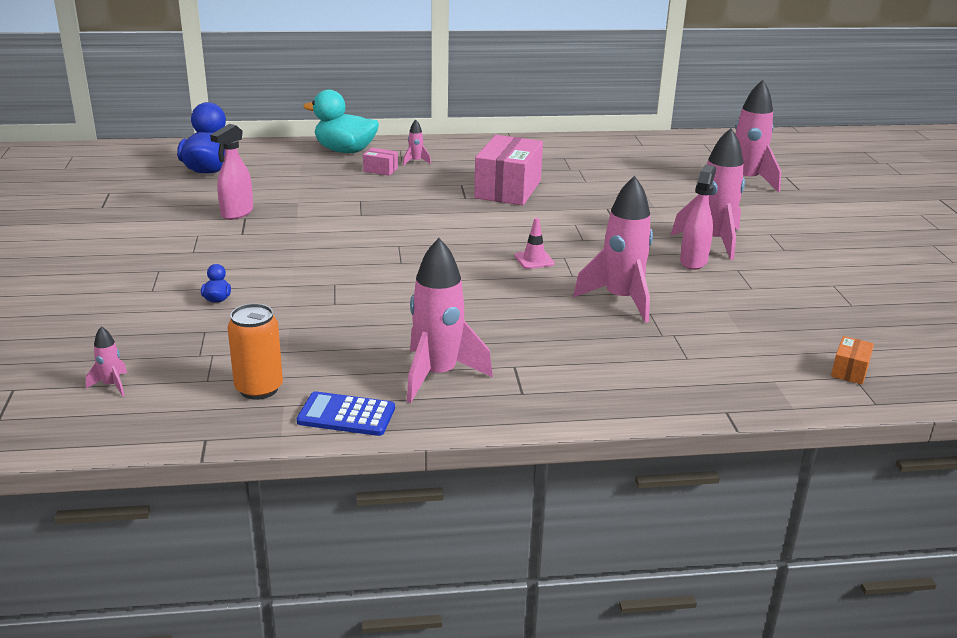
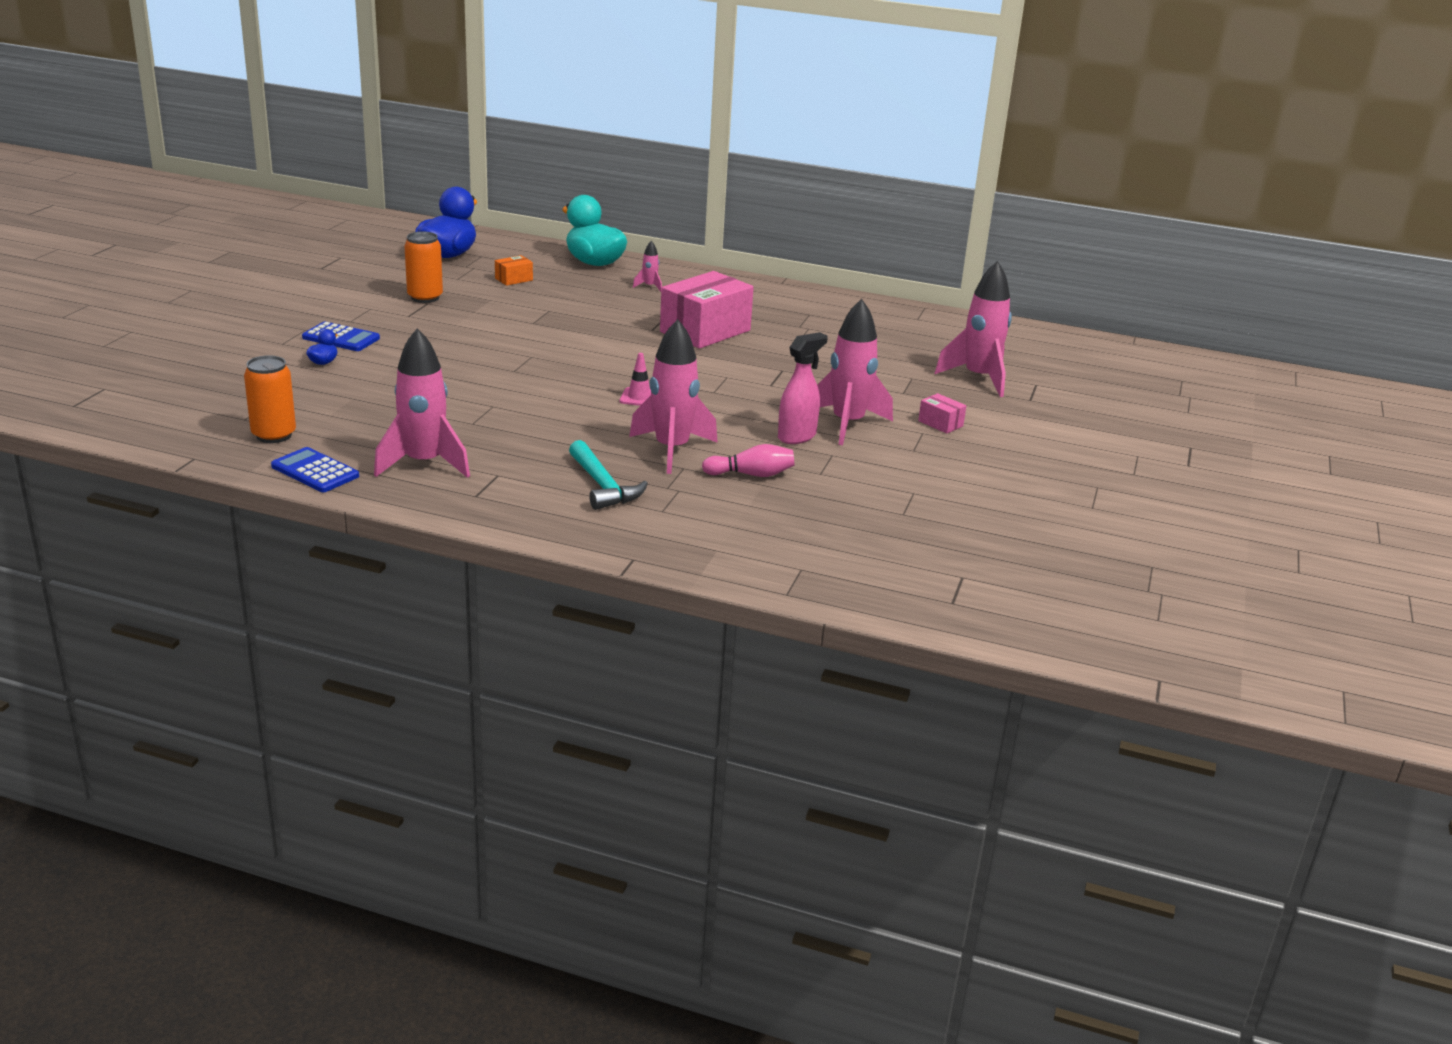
camera: 25 degrees right, 0 degrees up
pink rocket [86,326,127,396] -> none
pink spray bottle [210,124,253,220] -> orange can [404,232,443,303]
pink box [363,148,398,176] -> pink box moved to [918,393,966,434]
orange box [831,336,874,384] -> orange box moved to [495,255,533,286]
none -> blue calculator [302,322,380,351]
none -> turquoise hammer [569,440,648,510]
none -> pink bowling pin [702,444,794,477]

